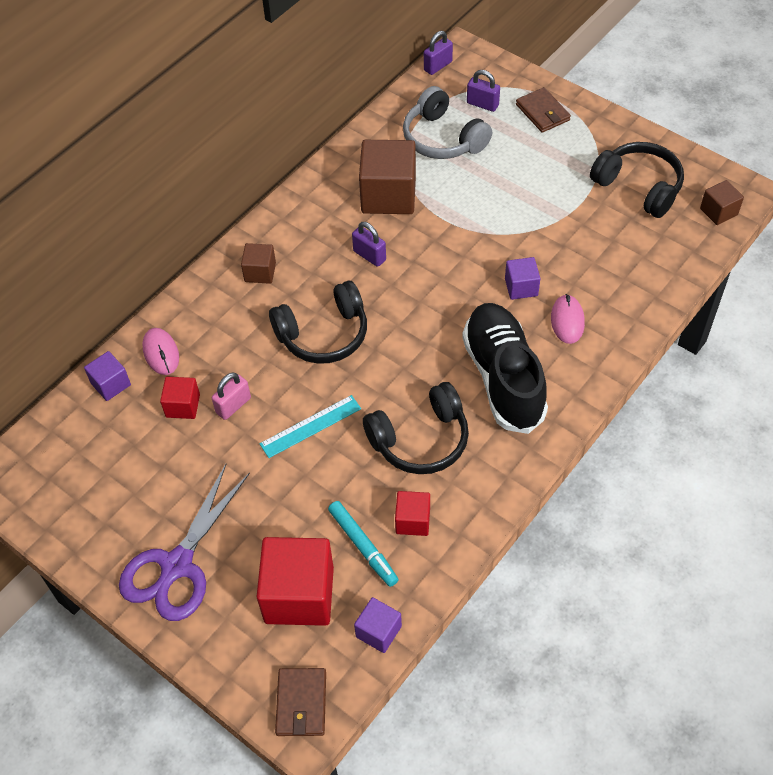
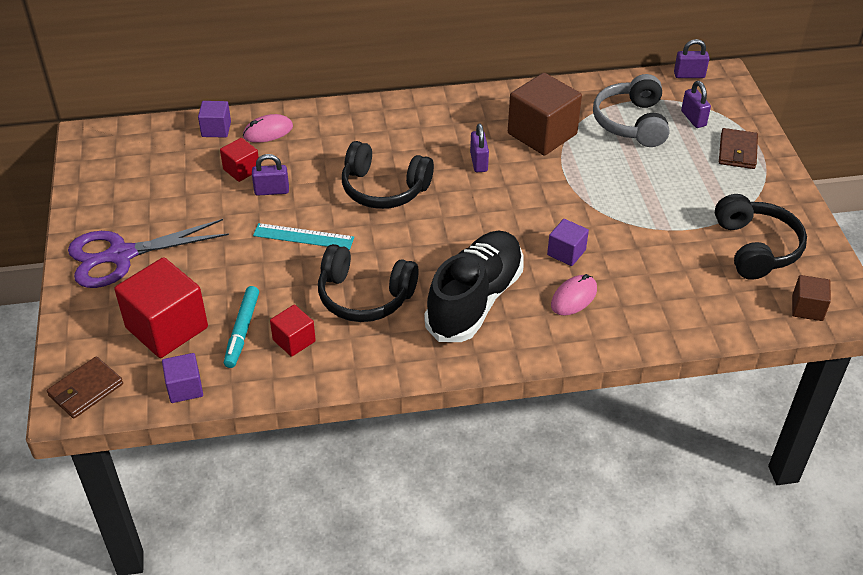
camera: 40 degrees right, 10 degrees down
pink mouse [142,328,179,375] -> pink mouse turned 45 degrees clockwise [243,114,293,143]
pink padlock [212,373,251,420] -> purple padlock [252,154,289,196]
brown cube [241,243,276,284] -> none

